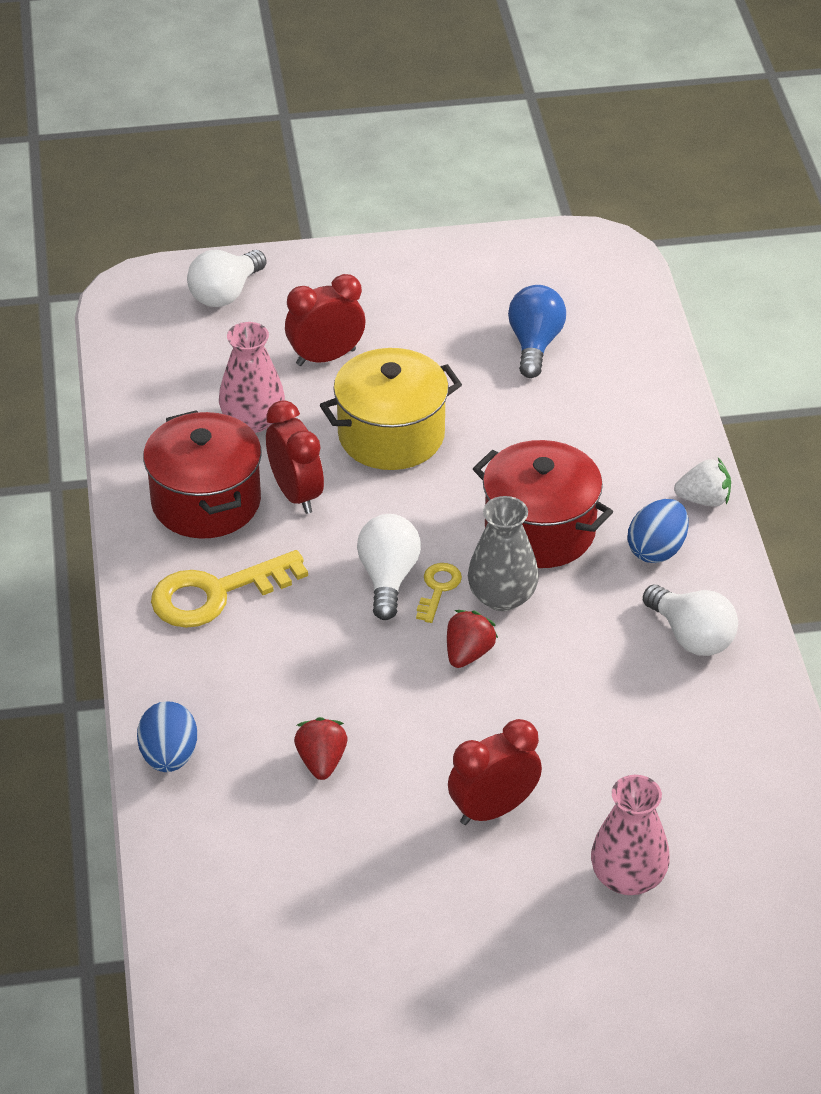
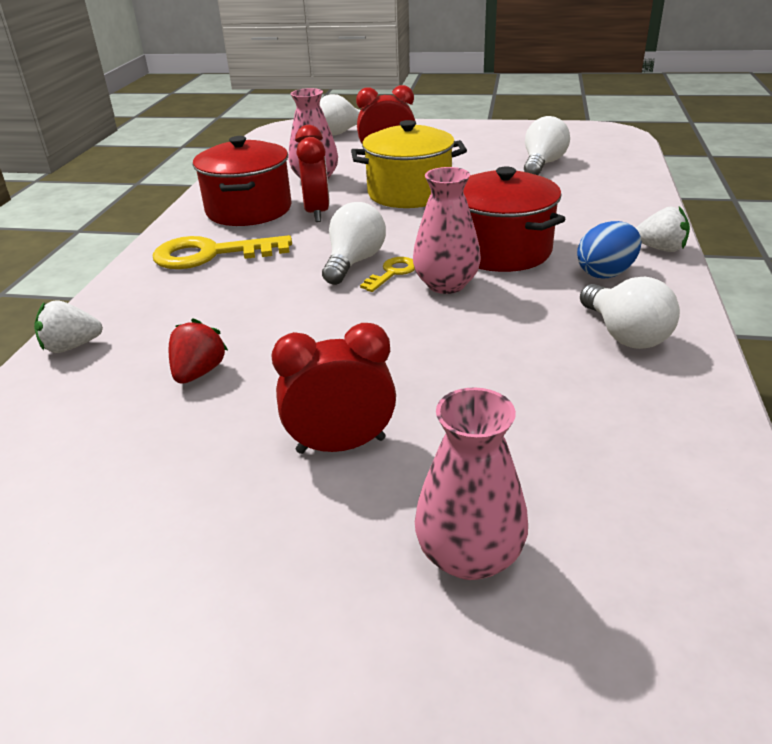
camera: 20 degrees right, 10 degrees down
blue egg [137,701,197,772] -> white strawberry [34,300,103,353]
red strawberry [447,610,498,668] -> none
grey vase [468,496,539,611] -> pink vase [413,167,481,294]
blue light bulb [508,285,566,378] -> white light bulb [524,116,570,175]

